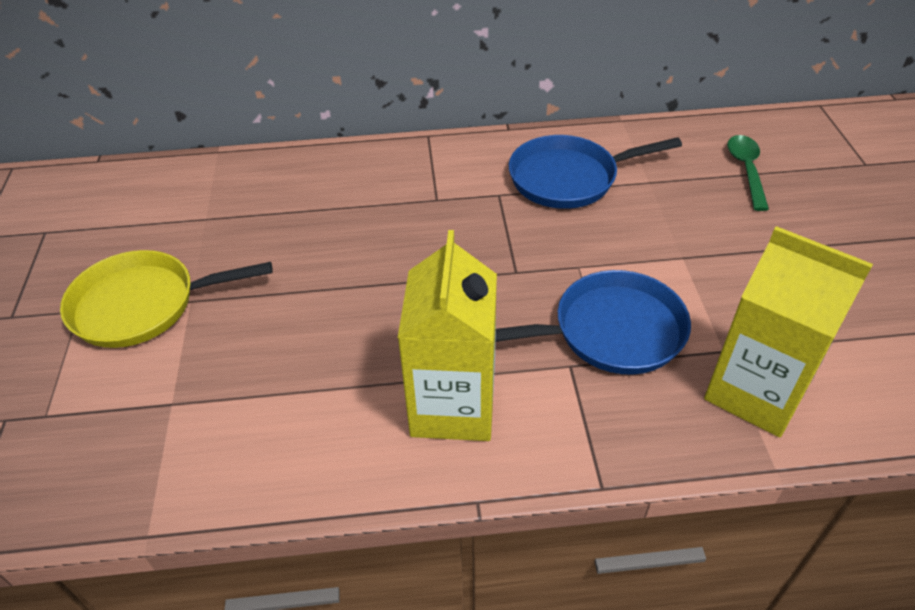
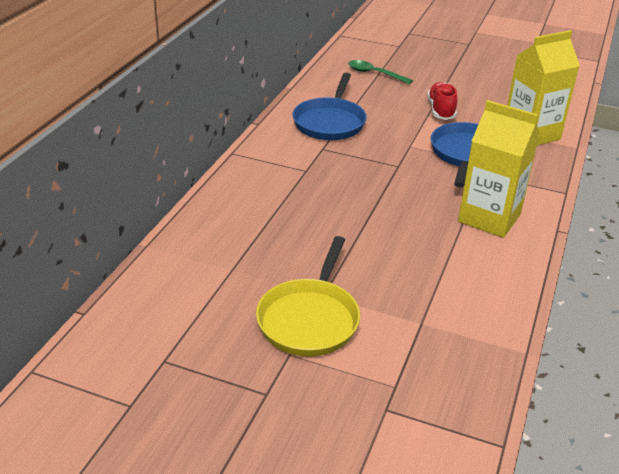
camera: 65 degrees left, 10 degrees down
none -> red shoe [427,82,457,120]

